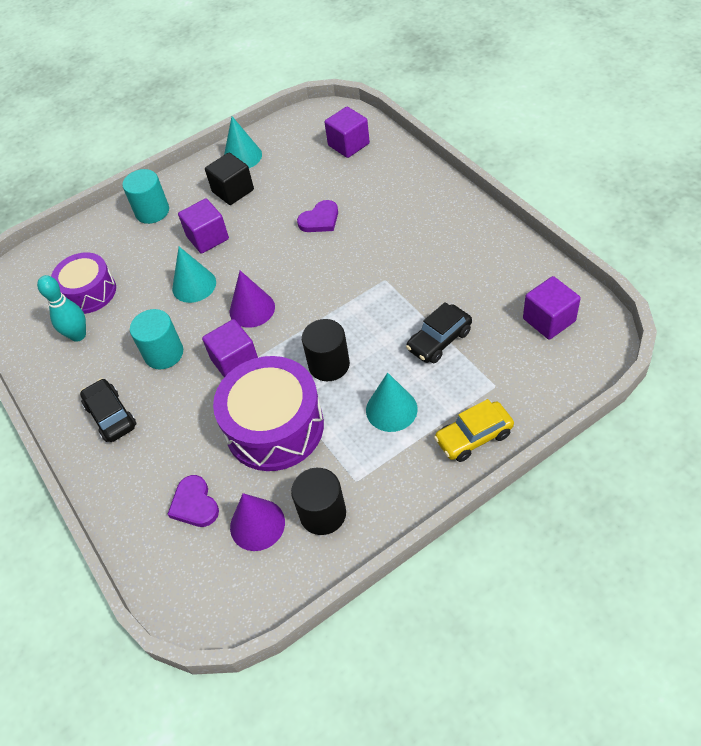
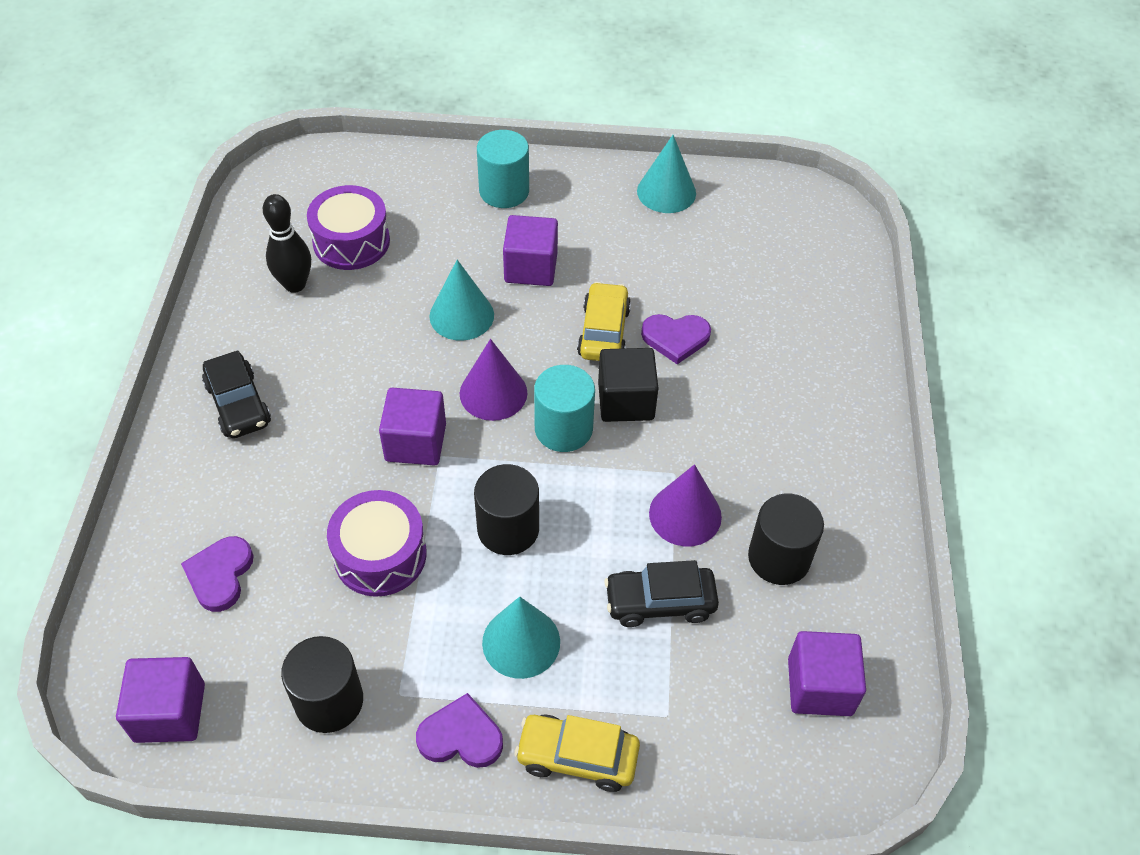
camera: 30 degrees right, 0 degrees up
turquoise bowling pin [37,275,86,342] -> black bowling pin [263,194,311,293]
black car [80,378,136,442] -> black car turned 150 degrees clockwise [202,351,271,438]
turquoise cylinder [130,309,183,369] -> turquoise cylinder moved to [534,365,595,452]
black cube [205,153,254,205] -> black cube moved to [598,348,659,422]
purple drum [213,356,324,471] -> purple drum [327,490,427,597], size x0.64
purple cone [230,493,285,551] -> purple cone moved to [649,464,722,547]
purple cube [324,107,370,158] -> purple cube moved to [116,657,205,743]
none -> purple heart [416,693,503,768]
none -> yellow car [577,282,631,361]
none -> black cylinder [748,494,824,585]

